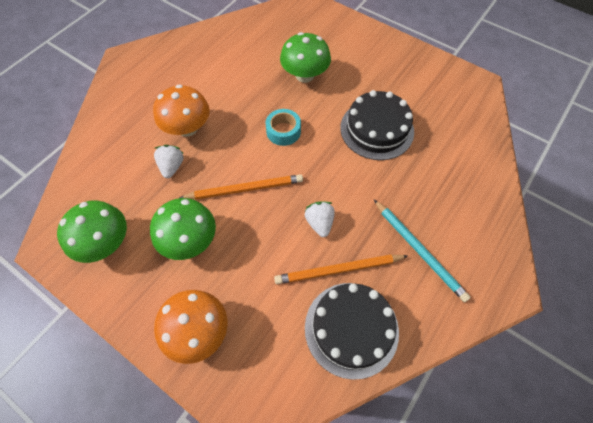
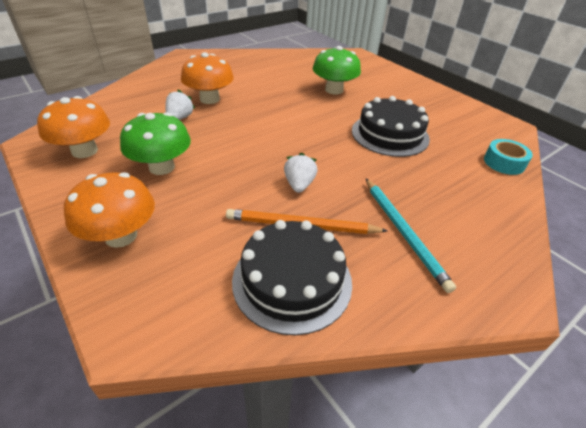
camera: 15 degrees right, 20 degrees down
green mushroom [57,201,127,263] -> orange mushroom [37,96,110,158]
orange pencil [180,174,303,199] -> none
turquoise tape [265,109,301,146] -> turquoise tape moved to [484,139,533,175]

